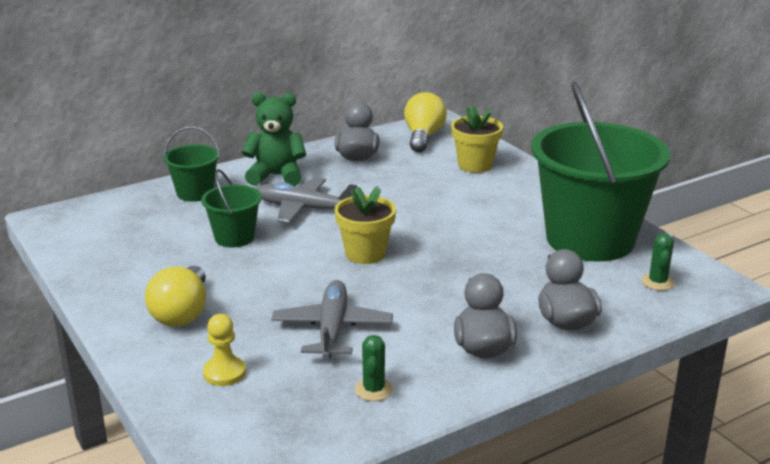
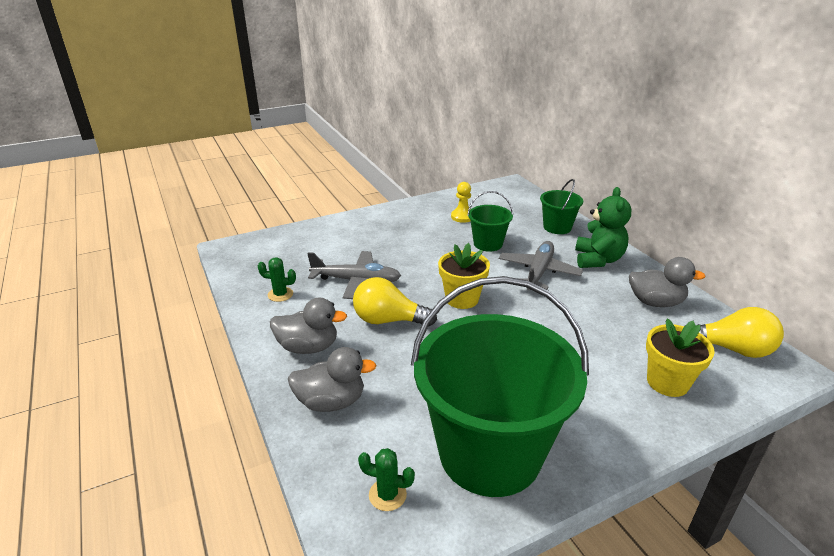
camera: 95 degrees right, 5 degrees up
yellow light bulb [145,266,206,327] -> yellow light bulb moved to [353,277,437,326]
yellow pawn [203,314,246,386] -> yellow pawn moved to [451,182,471,223]

